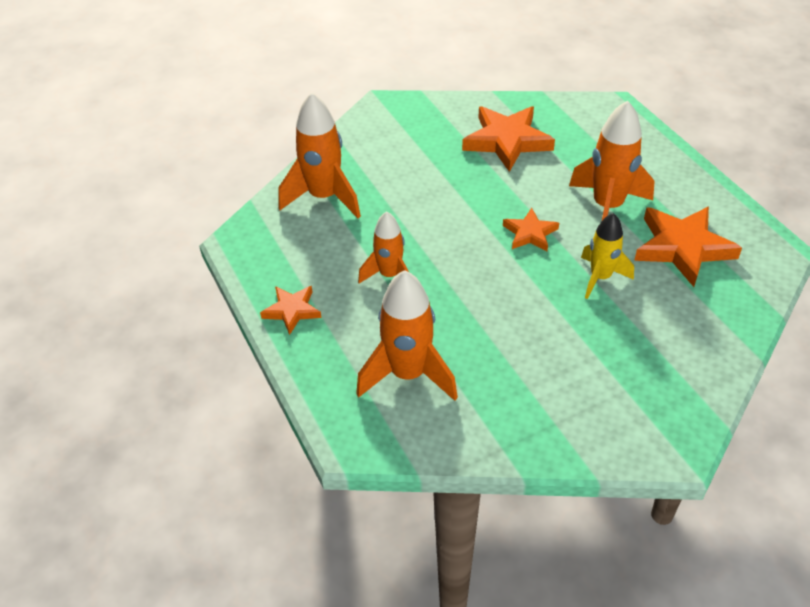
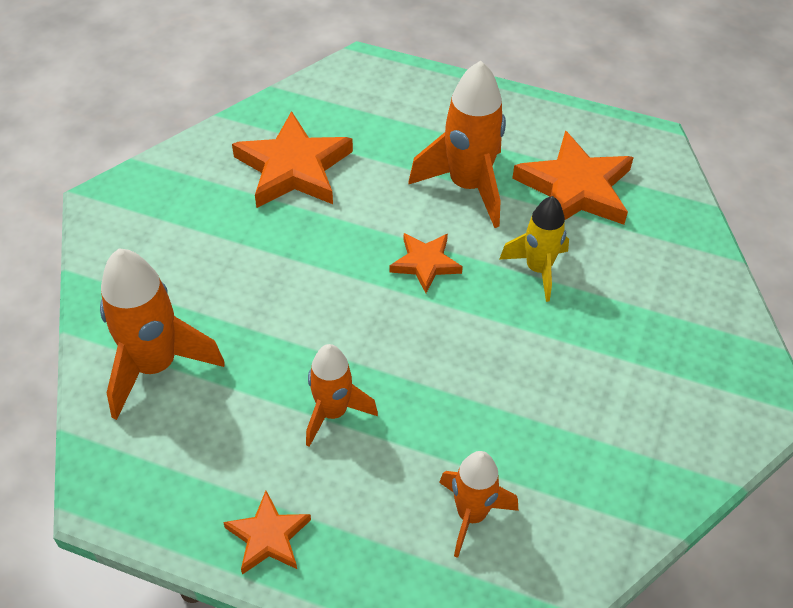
camera: 45 degrees left, 5 degrees up
orange rocket [356,270,458,401] -> orange rocket [439,451,518,558], size x0.63

